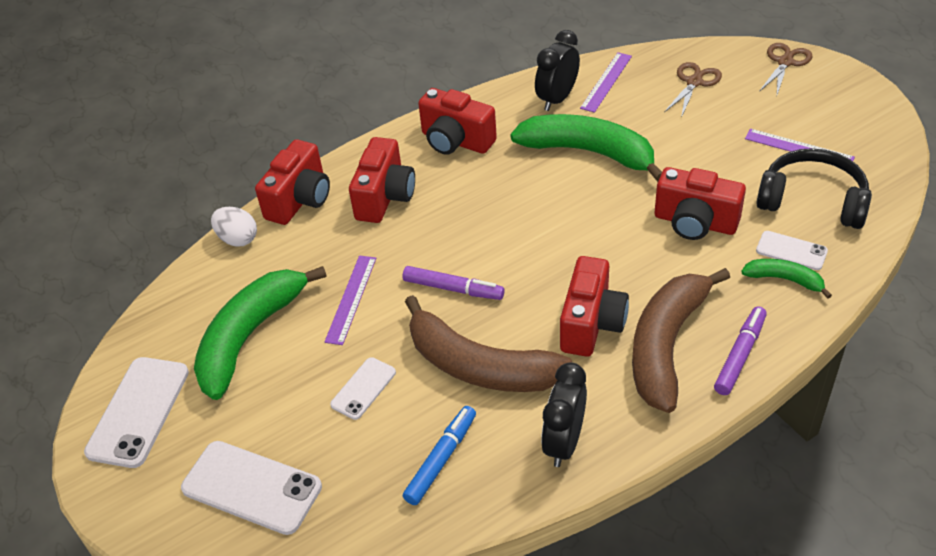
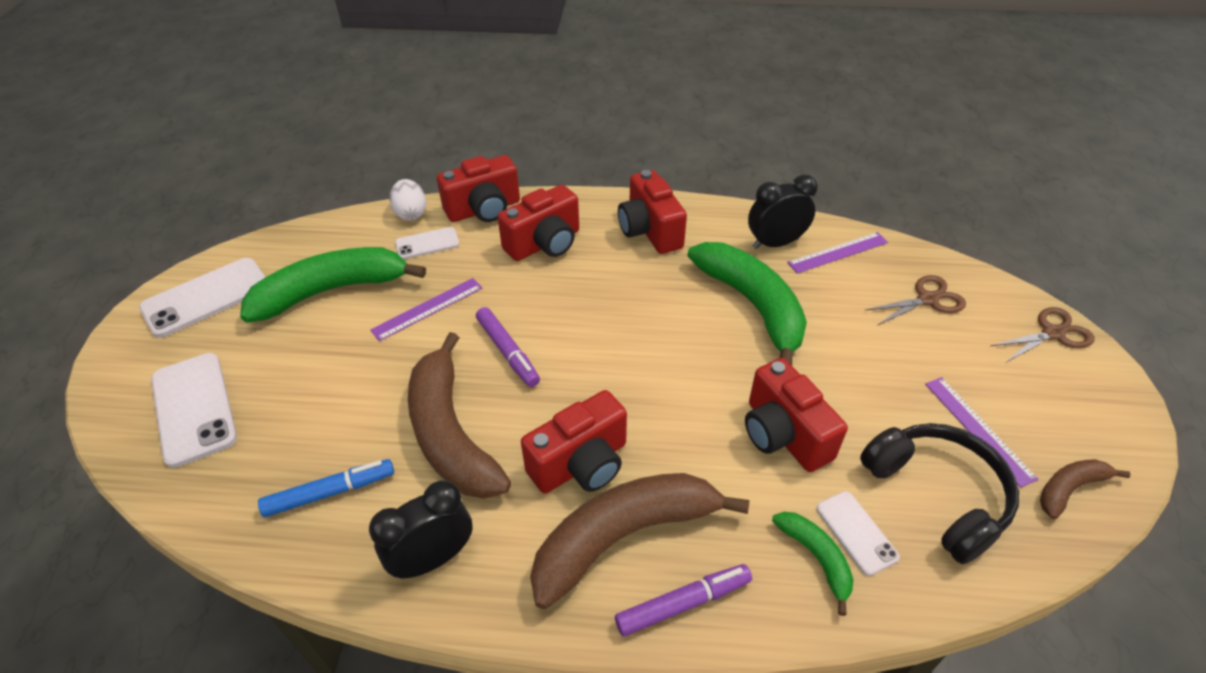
camera: 35 degrees right, 0 degrees up
white phone [330,357,396,420] -> white phone moved to [395,227,459,259]
none -> brown banana [1040,459,1131,519]

